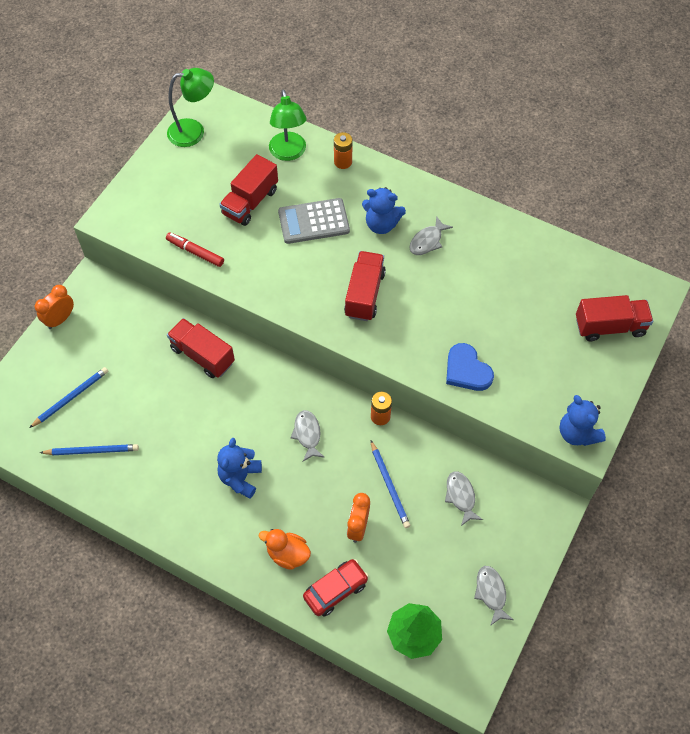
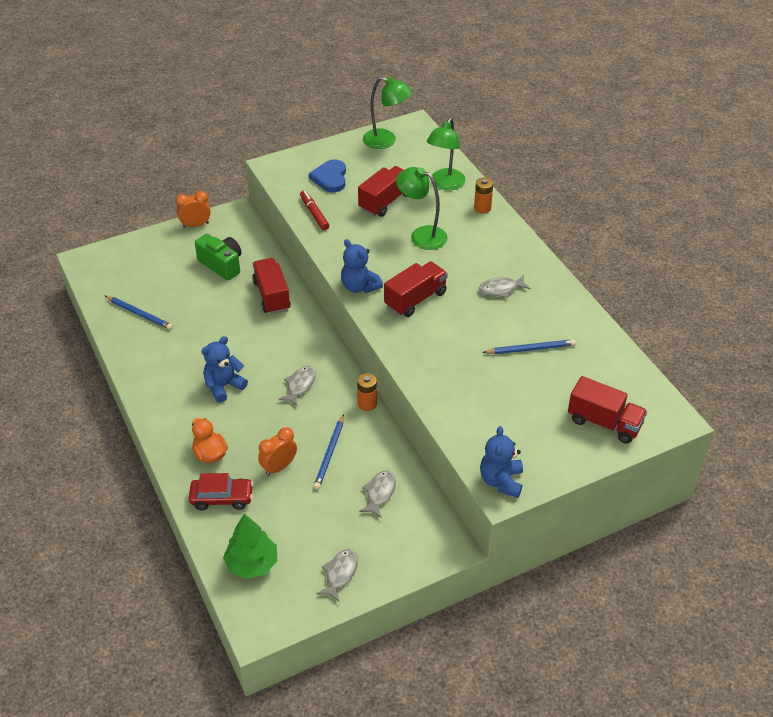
camera: 35 degrees right, 15 degrees down
blue pencil [29,367,108,428] -> blue pencil moved to [482,339,576,354]
red truck [219,154,278,226] -> red truck turned 150 degrees clockwise [358,166,407,217]
grey calculator [278,198,350,244] -> green lamp [396,167,448,250]
blue teddy bear [362,187,406,234] -> blue teddy bear moved to [341,239,383,293]
blue heart [446,343,494,391] -> blue heart moved to [309,159,346,192]
none -> green camera [195,234,241,280]

